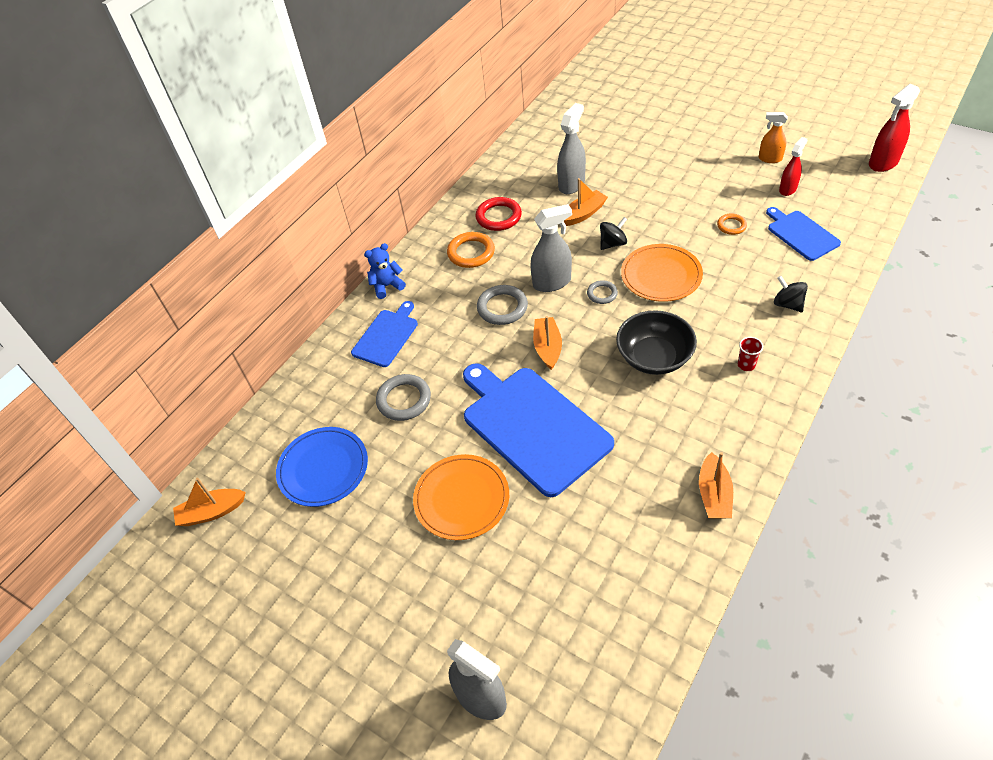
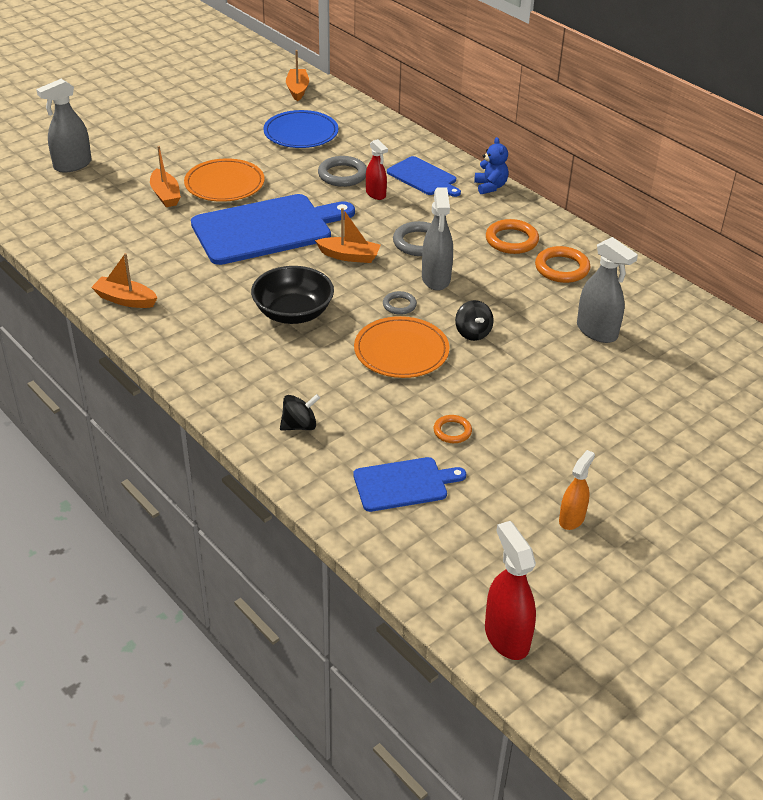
camera: 100 degrees right, 10 degrees down
red ring [475,197,522,231] -> orange ring [535,246,590,283]
orange boat [564,178,608,226] -> orange boat moved to [150,146,181,207]
red cup [738,337,763,371] -> none
red spray bottle [779,137,807,196] -> red spray bottle moved to [366,139,388,200]

